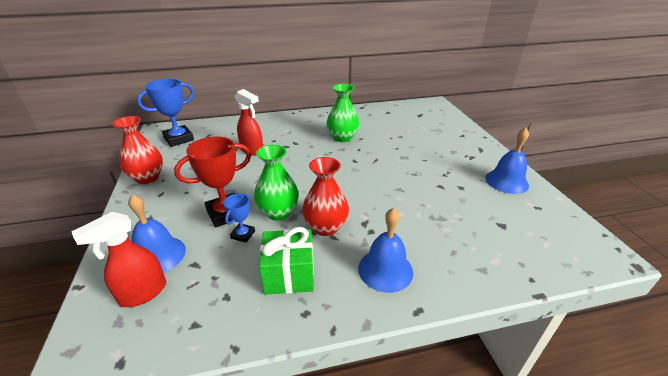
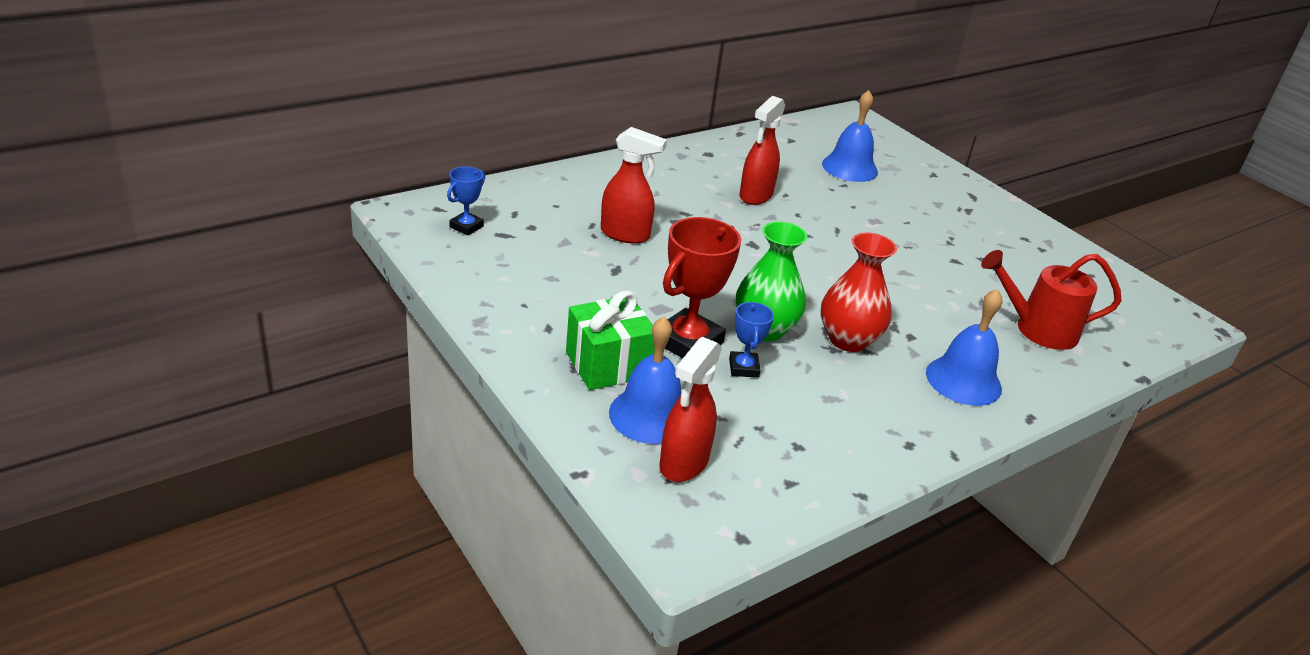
camera: 25 degrees left, 0 degrees up
red vase [112,116,163,184] -> none
blue trophy [137,79,195,147] -> blue trophy [447,167,485,236], size x0.53
green gift [259,227,314,295] -> green gift moved to [566,290,655,390]
green vase [327,84,359,142] -> red spray bottle [739,96,785,205]
blue bell [485,128,529,194] -> blue bell moved to [822,90,878,182]
none -> red watering can [981,250,1122,350]

